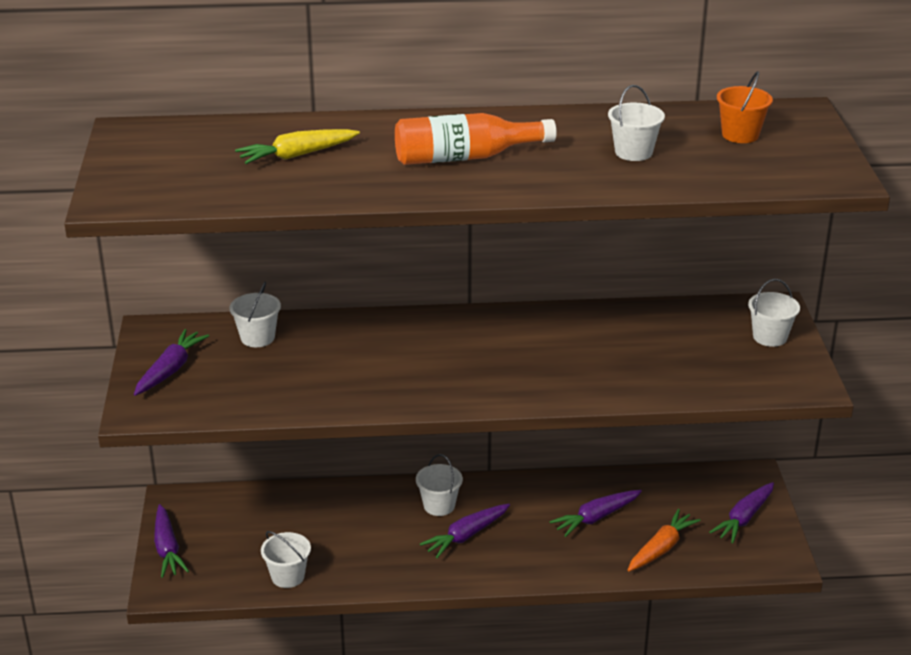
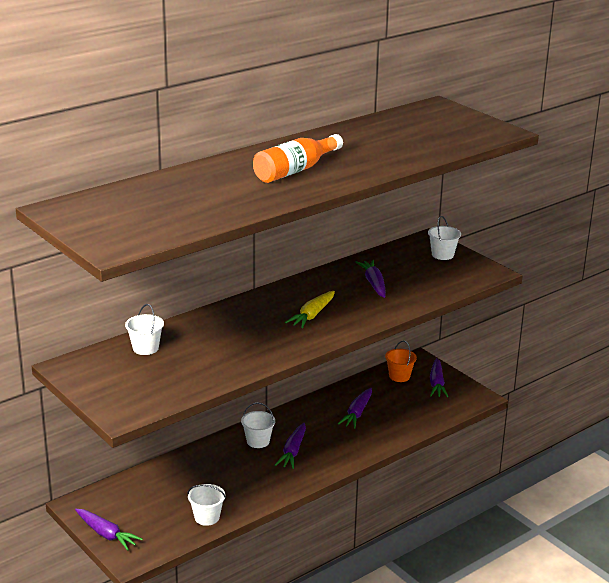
camera: 35 degrees left, 5 degrees down
purple carrot [134,329,209,396] -> purple carrot moved to [356,260,386,298]
yellow carrot [235,129,360,164] -> yellow carrot moved to [285,291,335,328]
white bucket [608,85,665,161] -> none
orange carrot [628,509,701,572] -> none
orange bucket [717,71,773,143] -> orange bucket moved to [385,341,417,382]

